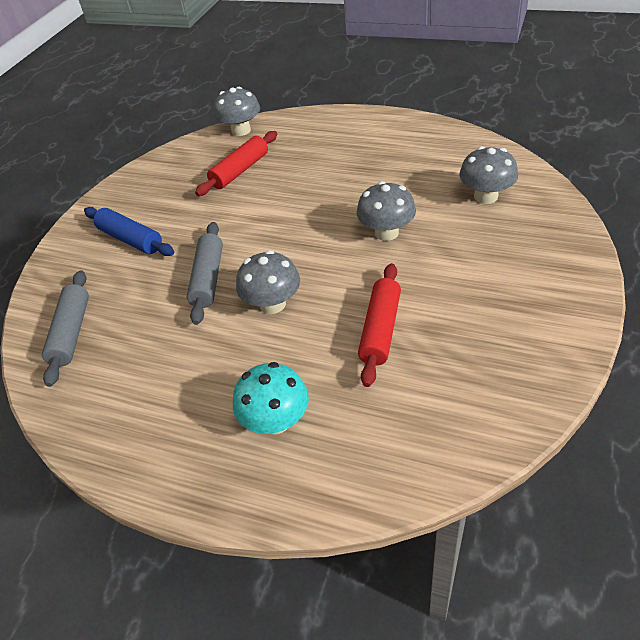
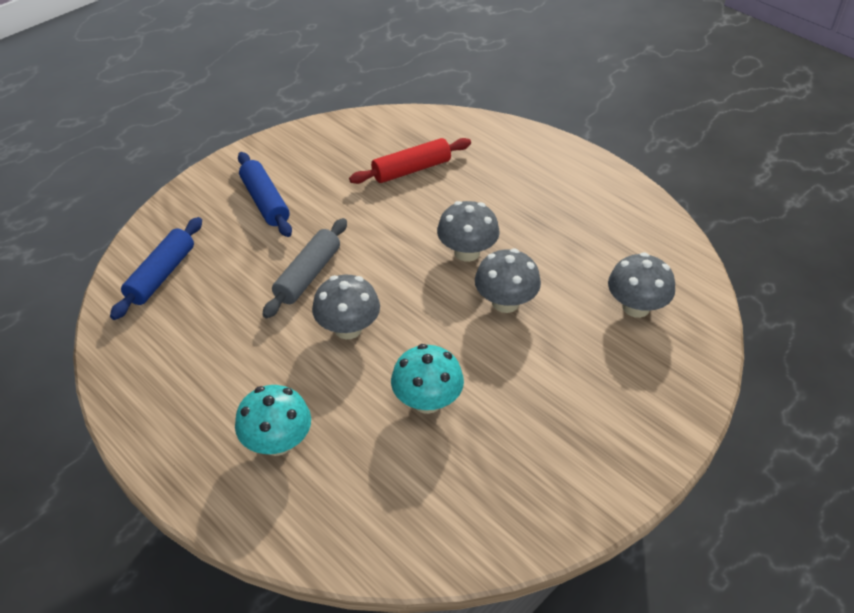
camera: 20 degrees right, 0 degrees up
grey rolling pin [42,270,89,387] -> blue rolling pin [110,217,202,320]
grey mushroom [214,87,260,136] -> grey mushroom moved to [437,201,500,262]
red rolling pin [358,263,401,387] -> turquoise mushroom [391,344,464,414]

